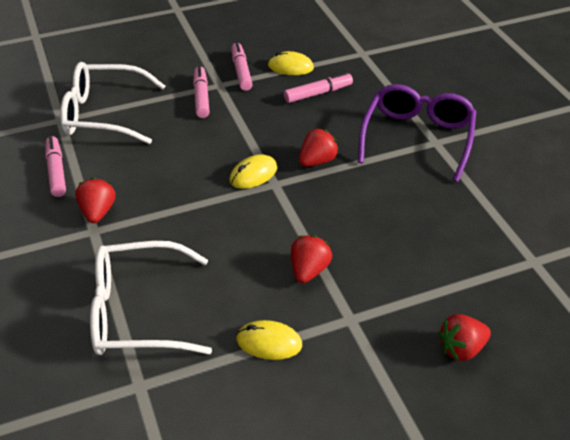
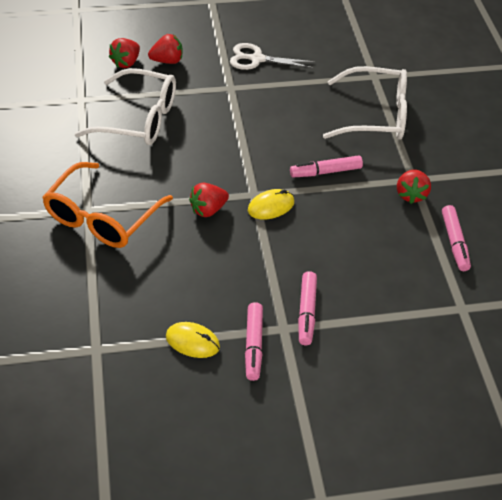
camera: 170 degrees left, 5 degrees up
white glasses [60,62,165,144] -> white glasses moved to [74,68,176,145]
yellow mouse [236,320,302,360] -> none
pink marker [284,72,353,103] -> pink marker moved to [290,155,363,178]
red strawberry [291,235,332,283] -> red strawberry moved to [109,38,140,68]
purple glasses [358,84,476,182] -> orange glasses [42,162,173,248]
none -> white scissors [230,43,315,70]

